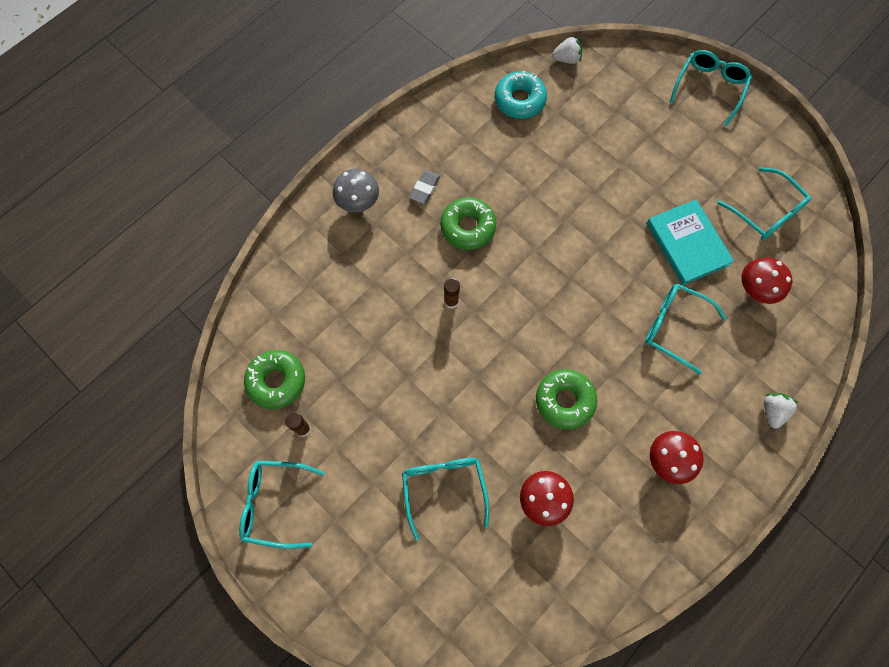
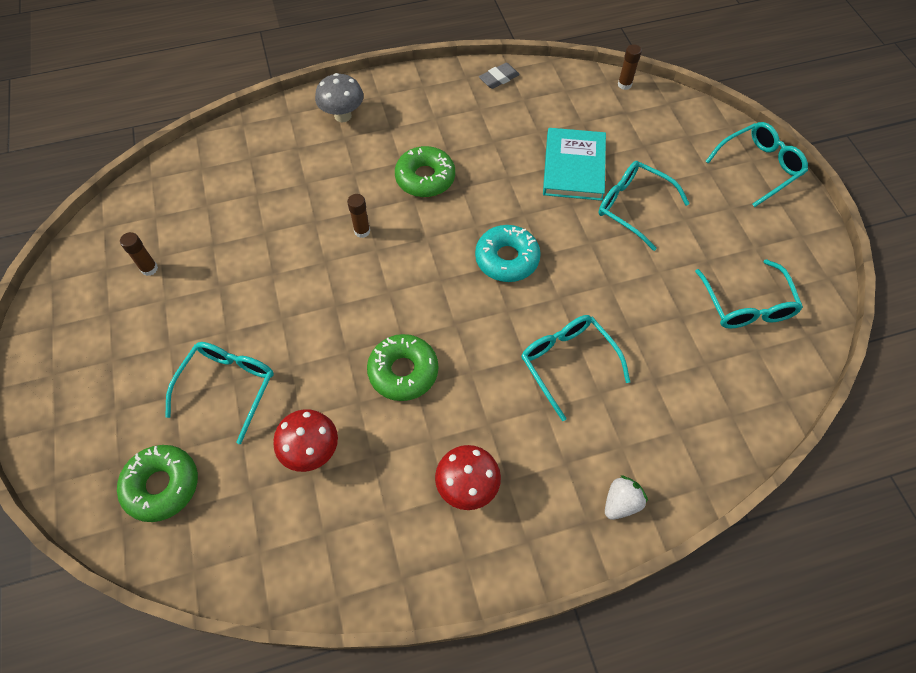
camera: 30 degrees right, 10 degrees down
turquoise glasses [239,460,324,549] -> turquoise glasses moved to [598,161,690,251]
green donut [244,350,305,409] -> green donut moved to [117,445,198,522]
grey eraser [410,170,440,204] -> grey eraser moved to [479,63,520,89]
turquoise donut [495,71,547,119] -> turquoise donut moved to [475,225,541,282]
white strawberry [552,36,582,64] -> brown glue stick [618,44,642,90]
turquoise book [646,199,734,285] -> turquoise book moved to [543,128,606,201]
red mushroom [741,257,792,304] -> none

